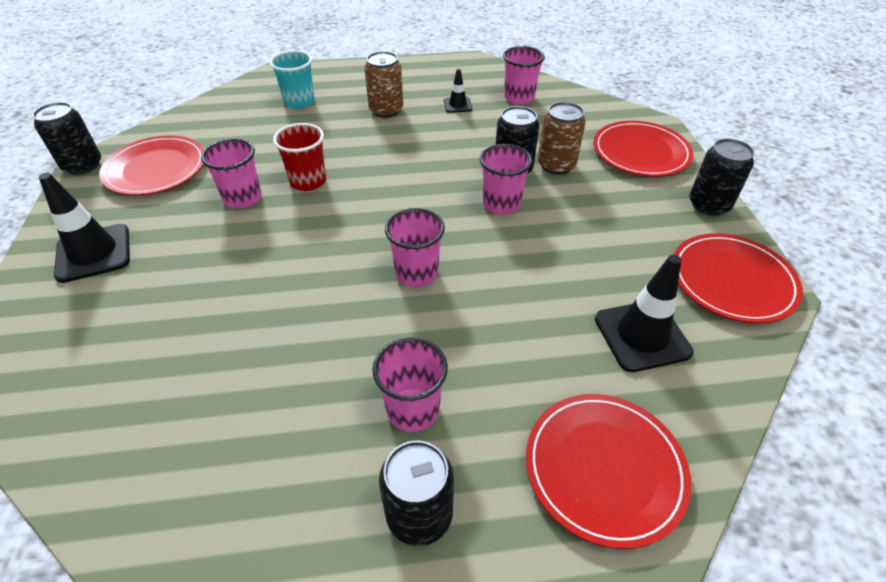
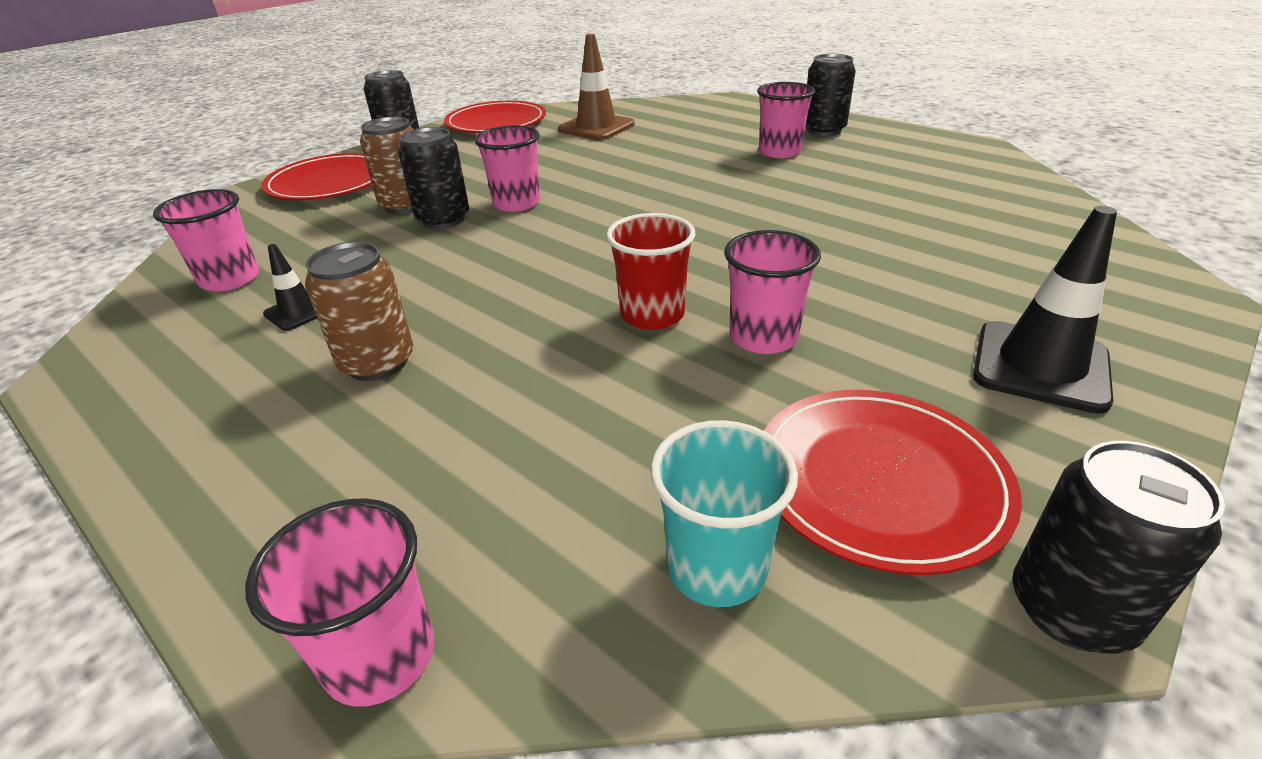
camera: 130 degrees left, 10 degrees down
turquoise cup [270,50,315,109] -> turquoise cup moved to [651,420,798,607]
pink cup [385,208,445,287] -> pink cup moved to [245,498,434,707]
red plate [526,394,691,549] -> none
black traffic cone [595,255,694,372] -> brown traffic cone [558,34,635,140]

